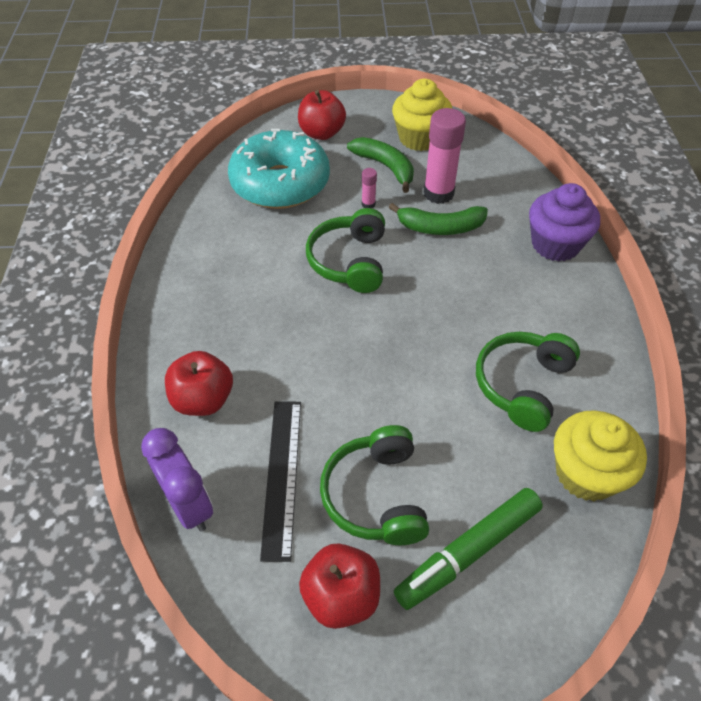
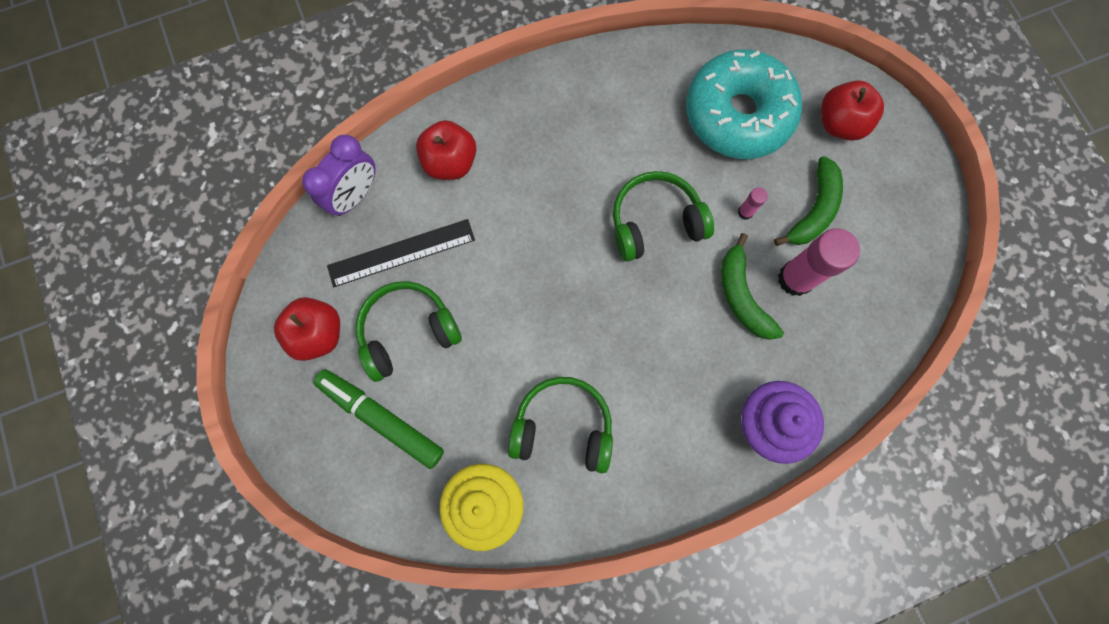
camera: 70 degrees right, 25 degrees up
yellow cupcake [392,79,452,151] -> none

